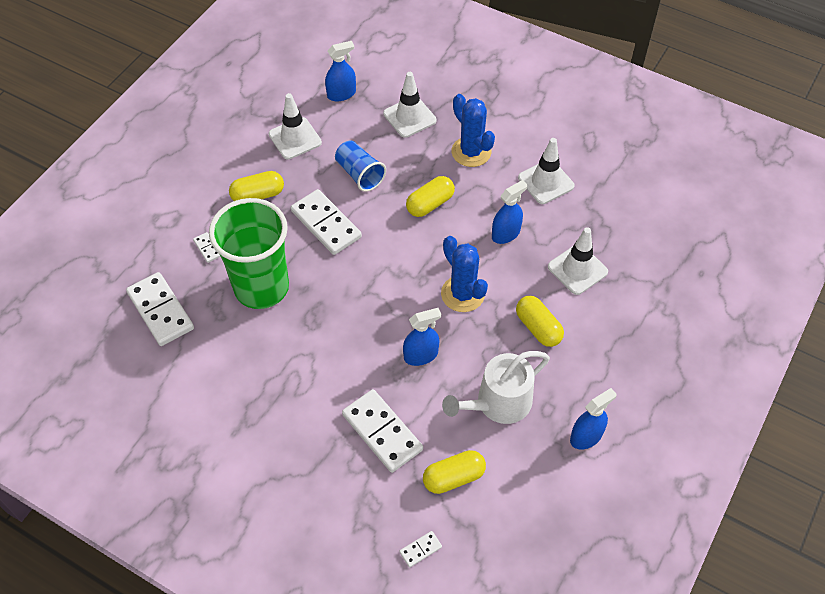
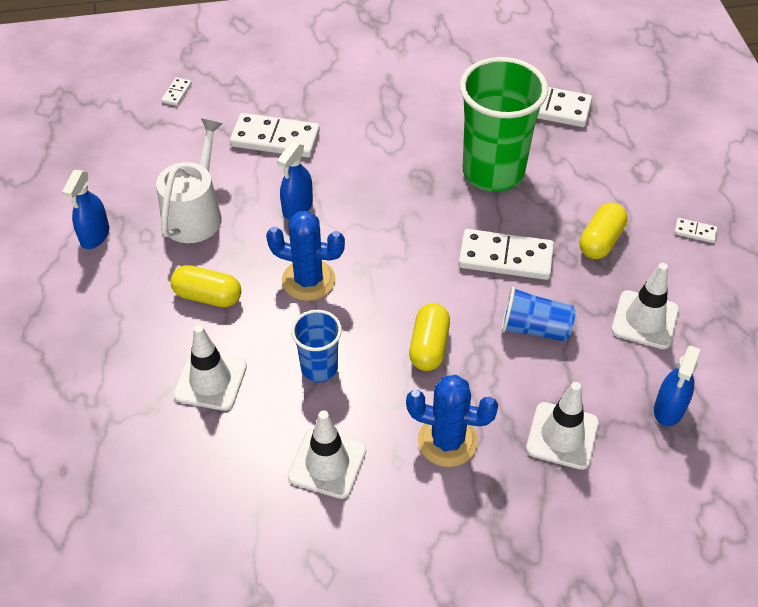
camera: 140 degrees right, 5 degrees down
white domino [193,232,221,263] -> white domino moved to [674,218,717,243]
yellow capsule [423,450,486,494] -> none
blue spray bottle [492,180,528,244] -> blue cup [291,310,342,383]

